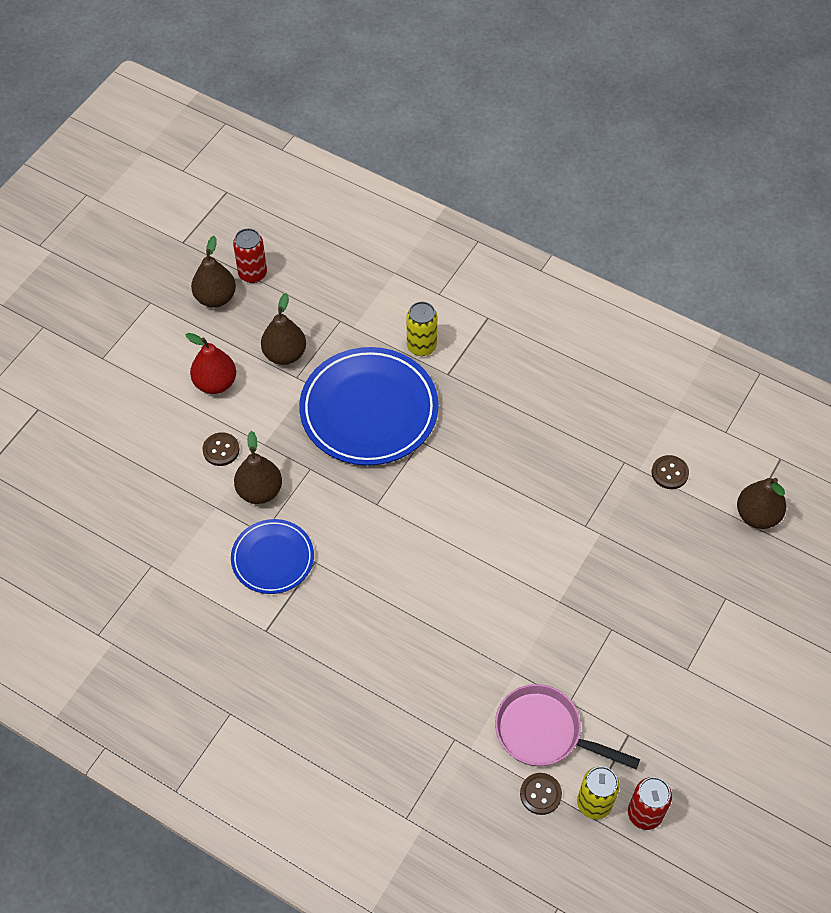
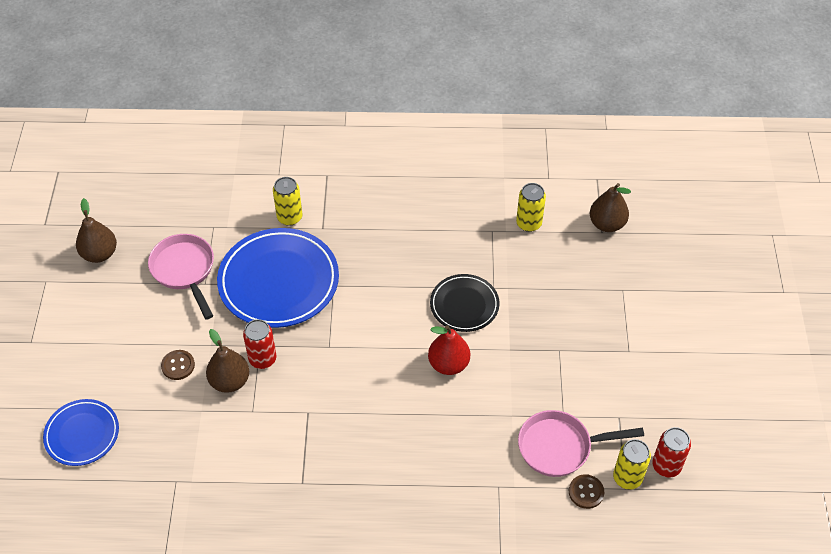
camera: 30 degrees left, 5 degrees down
red pear [185,333,236,394] -> red pear moved to [428,325,470,375]
blue plate [231,519,314,594] -> blue plate moved to [43,399,119,466]
red can [233,228,267,283] -> red can moved to [243,319,276,369]
brown pear [261,293,306,365] -> pink pan [148,234,214,320]
brown button [652,455,689,489] -> yellow can [516,183,546,232]
none -> black plate [430,274,499,332]

